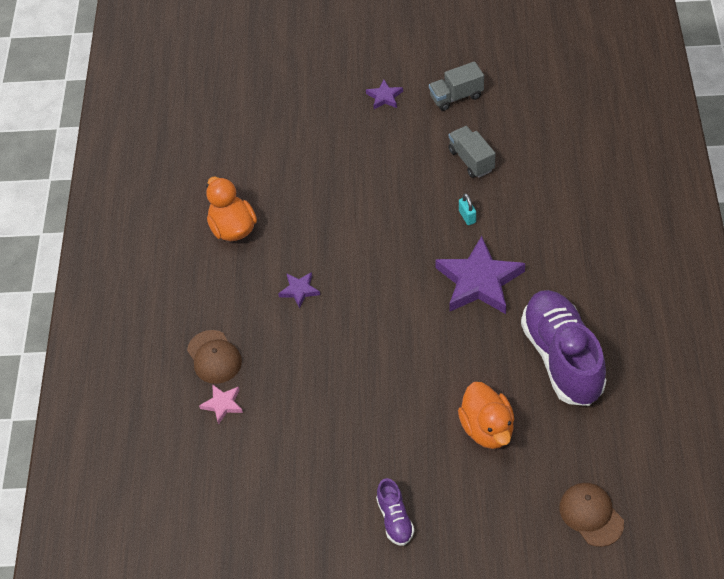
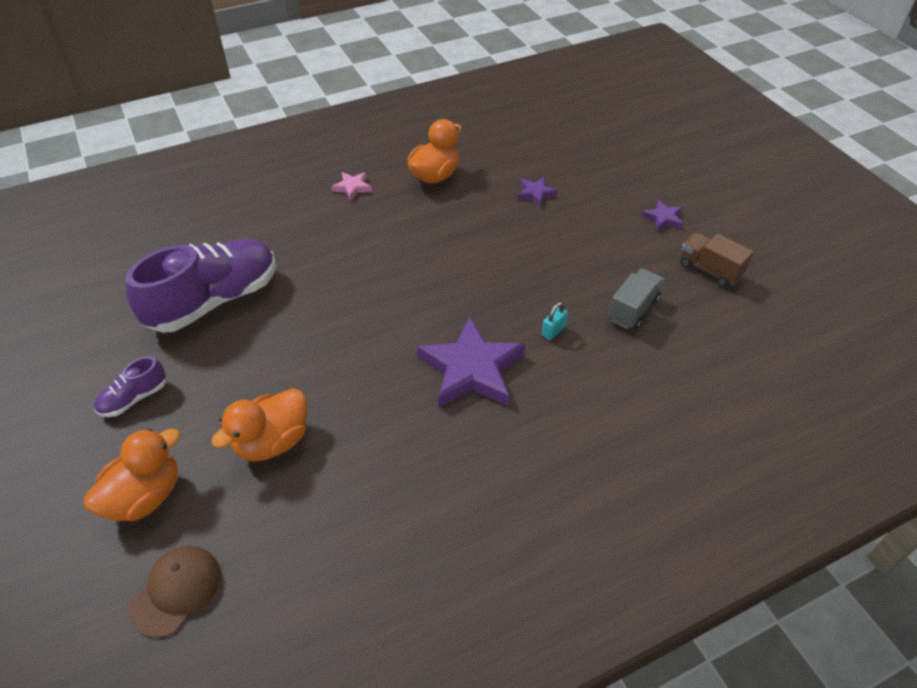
camera: 60 degrees right, 5 degrees down
brown cap [187,330,242,384] -> none
pink star [199,384,243,425] -> pink star moved to [331,172,372,201]
purple star [278,272,320,309] -> purple star moved to [517,177,558,207]
grey truck [429,61,484,111] -> brown truck [680,232,754,287]
purple shoe [521,290,606,406] -> purple shoe moved to [125,239,276,333]
none -> orange duck [84,429,180,521]

